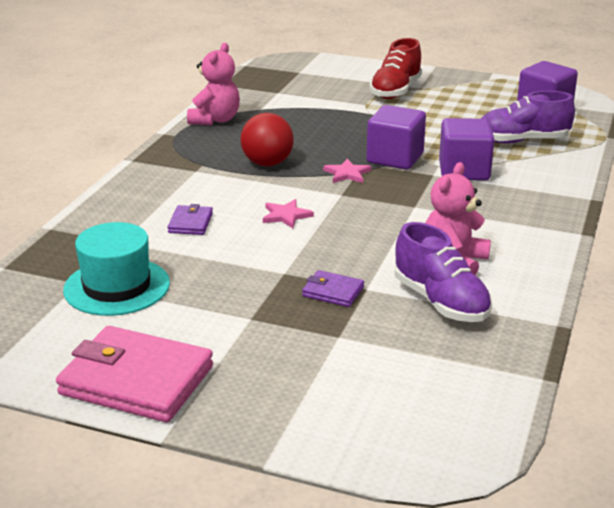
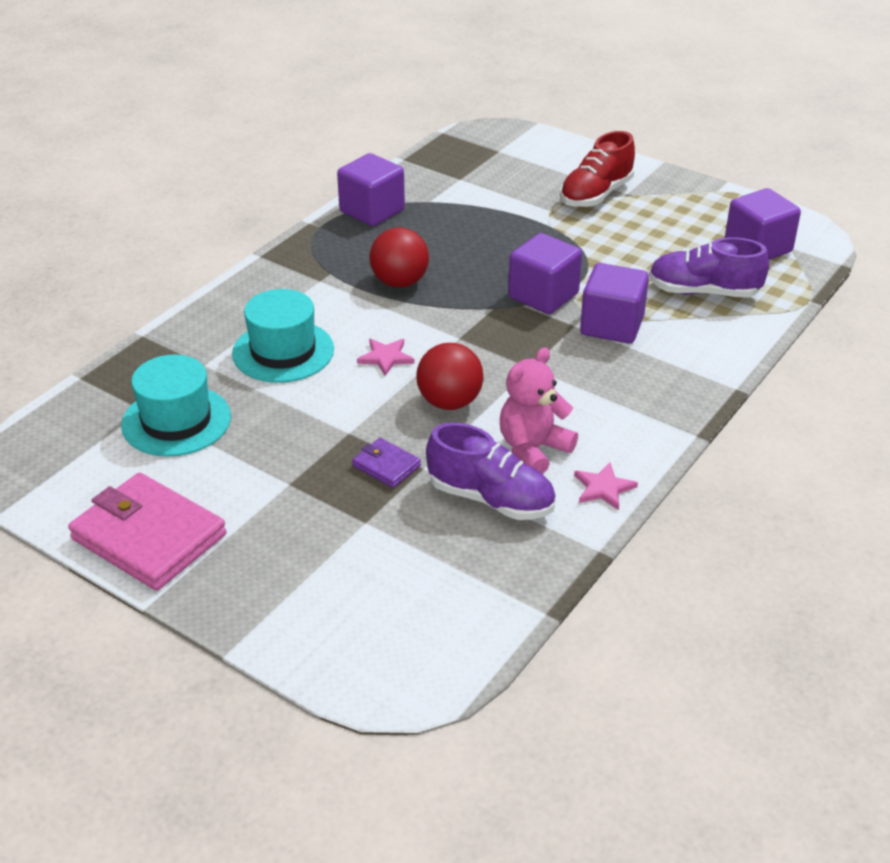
camera: 15 degrees right, 10 degrees up
purple wallet [168,204,213,235] -> turquoise hat [232,289,334,383]
pink teddy bear [187,43,240,125] -> purple cube [337,153,405,226]
pink star [323,159,371,183] -> pink star moved to [574,463,638,510]
purple shoe [395,222,492,322] -> purple shoe turned 45 degrees counterclockwise [426,422,556,520]
none -> red ball [416,343,484,410]

